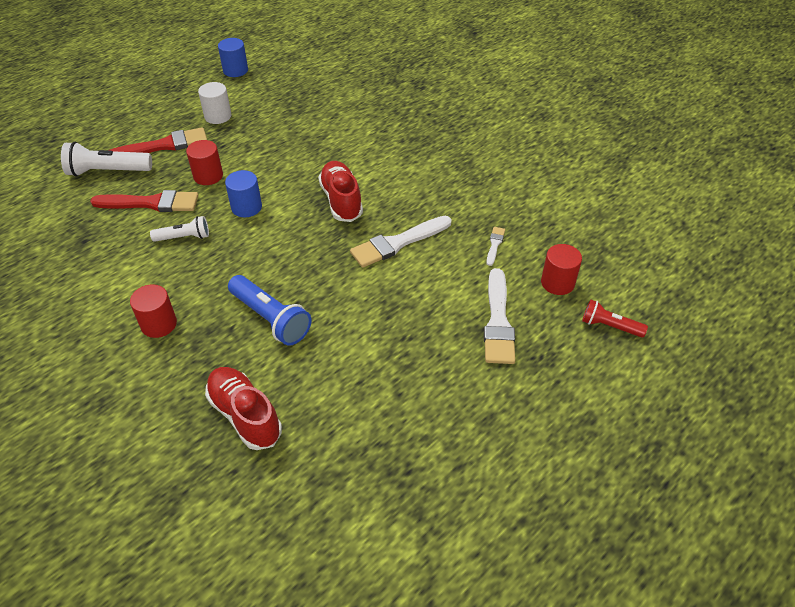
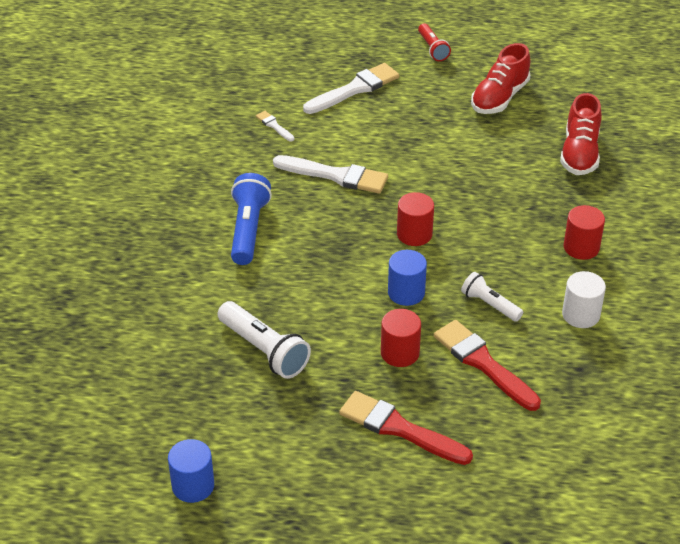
camera: 130 degrees left, 5 degrees down
white flashlight [61,142,152,177] -> white flashlight moved to [218,301,311,379]
white cylinder [198,82,231,124] -> white cylinder moved to [562,271,606,328]
blue flashlight [228,275,312,346] -> blue flashlight moved to [231,173,272,265]
red shoe [318,161,363,222] -> red shoe moved to [471,43,531,114]
white brush [486,227,505,266] -> white brush turned 75 degrees clockwise [256,111,294,141]
red cylinder [541,244,582,295] -> red cylinder moved to [397,192,434,246]
red flashlight [582,300,648,338] -> red flashlight moved to [418,24,451,61]

